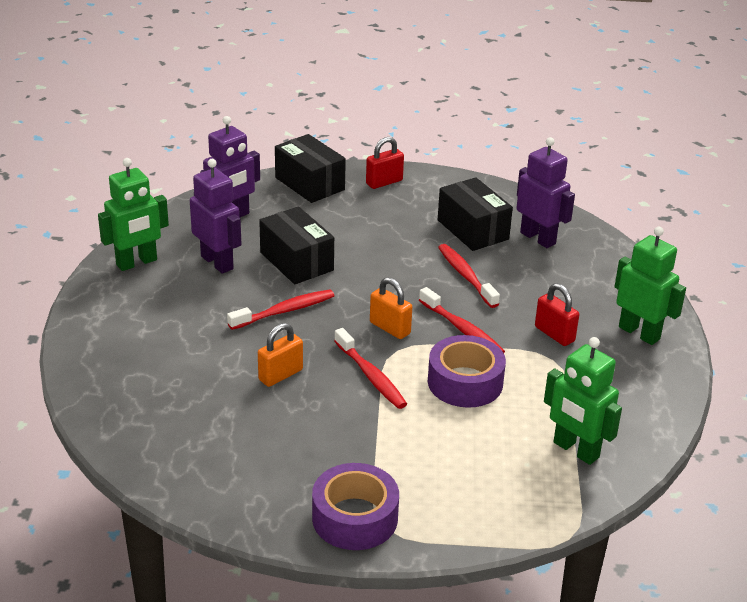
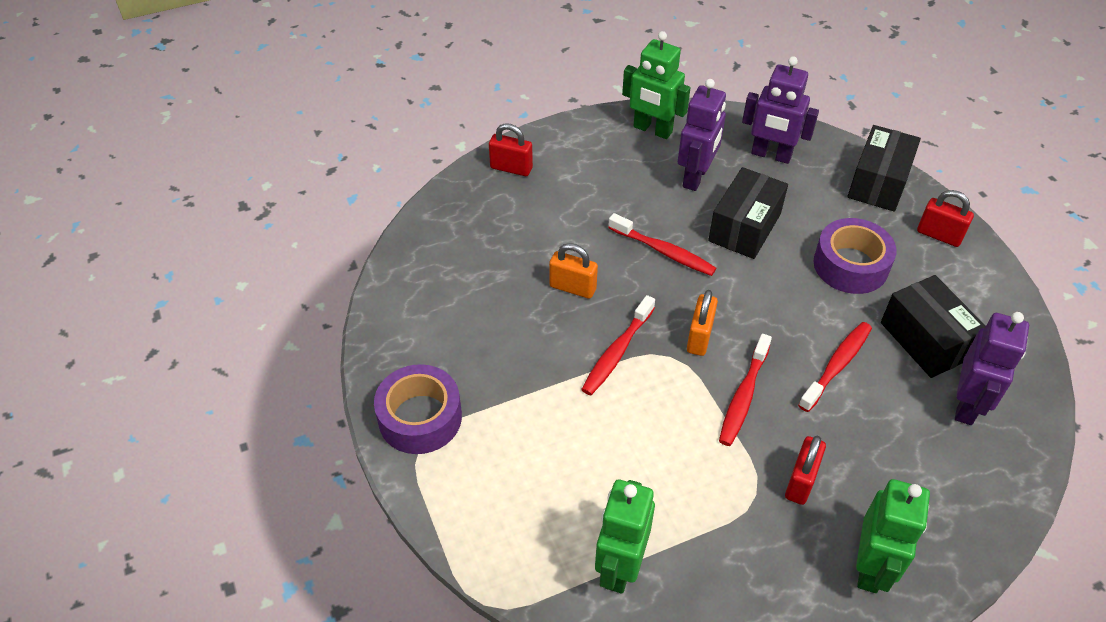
camera: 65 degrees right, 15 degrees up
purple tape [428,335,506,408] -> purple tape moved to [814,218,896,294]
black box [438,177,513,251] -> black box turned 60 degrees counterclockwise [881,275,986,378]
none -> red padlock [489,123,533,176]

